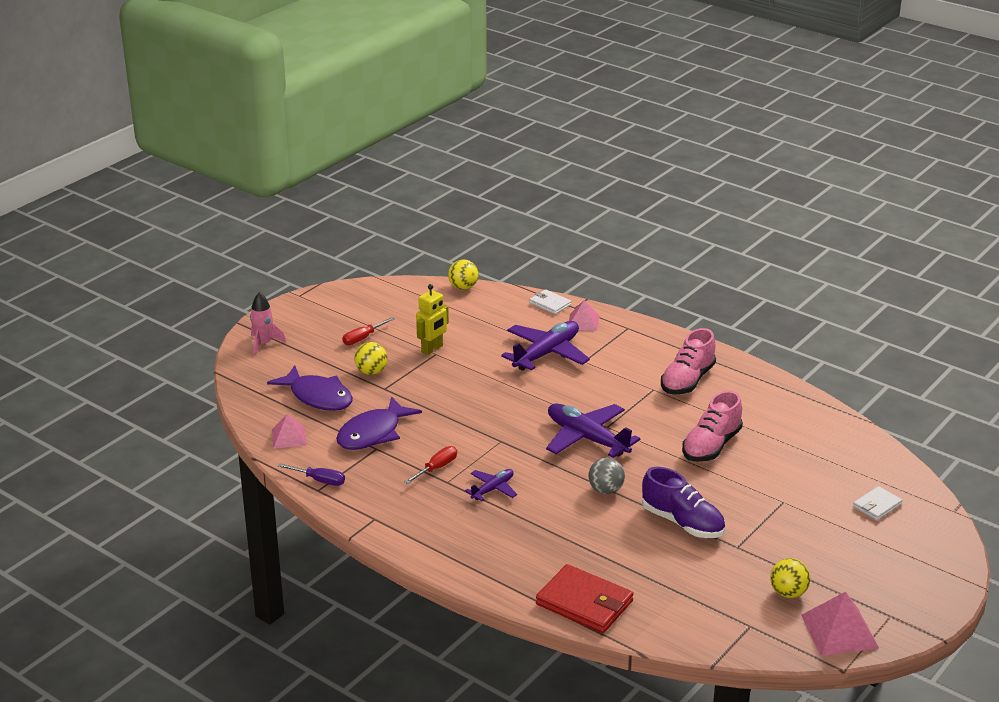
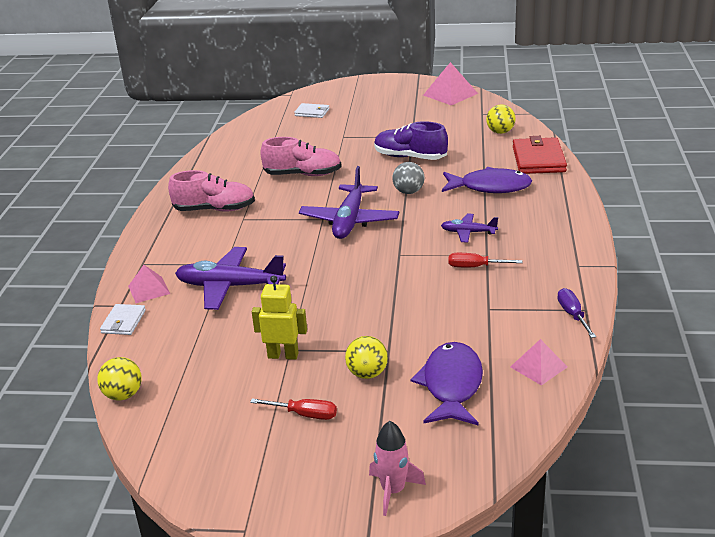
camera: 120 degrees left, 0 degrees up
purple fish [336,396,422,450] -> purple fish moved to [442,167,532,193]
purple shoe [642,467,725,538] -> purple shoe turned 75 degrees counterclockwise [374,121,448,160]
yellow ball [770,558,810,598] -> yellow ball moved to [486,104,516,134]

